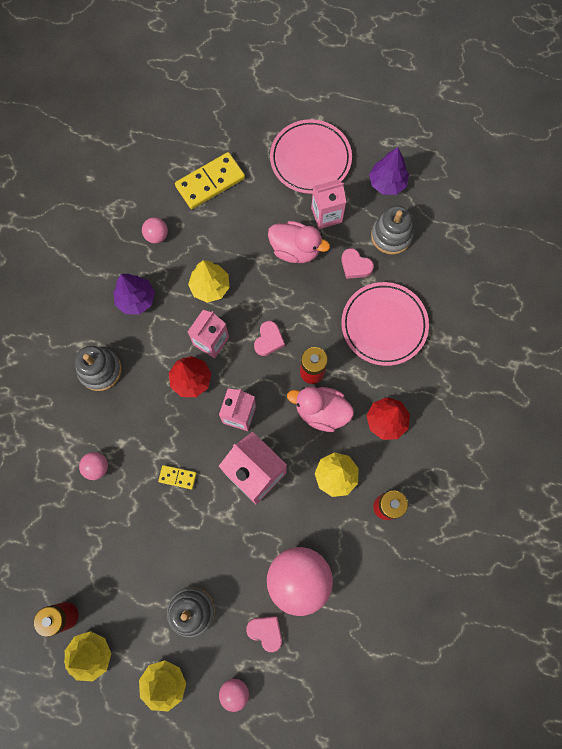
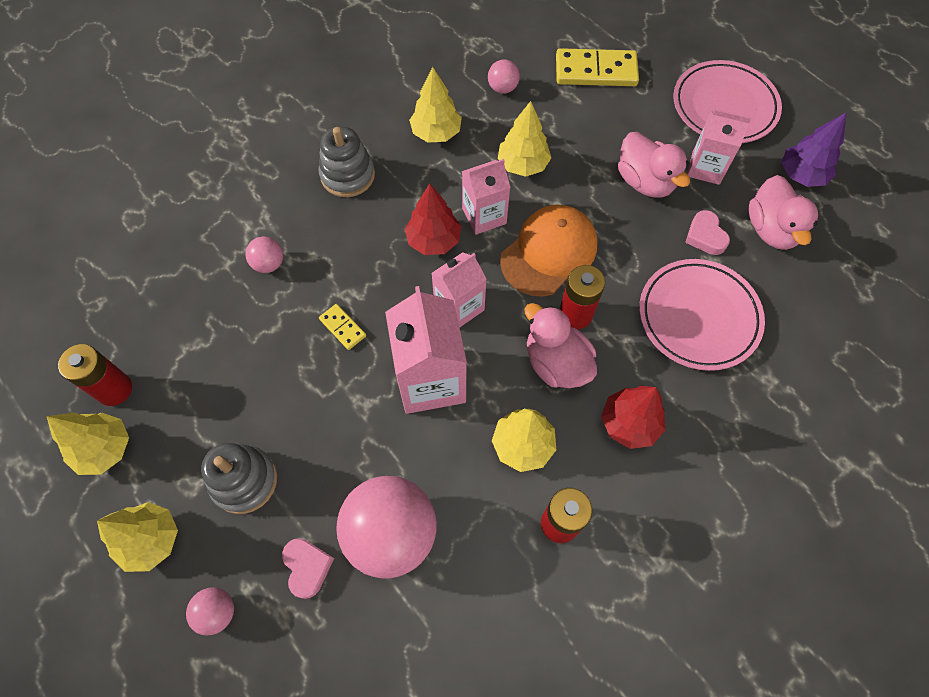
camera: 35 degrees right, 10 degrees down
purple tree [113,274,155,315] -> yellow tree [409,67,462,143]
pink heart [254,321,285,356] -> orange cap [500,205,597,296]
grey stacking toy [371,206,414,255] -> pink duck [749,175,818,250]

